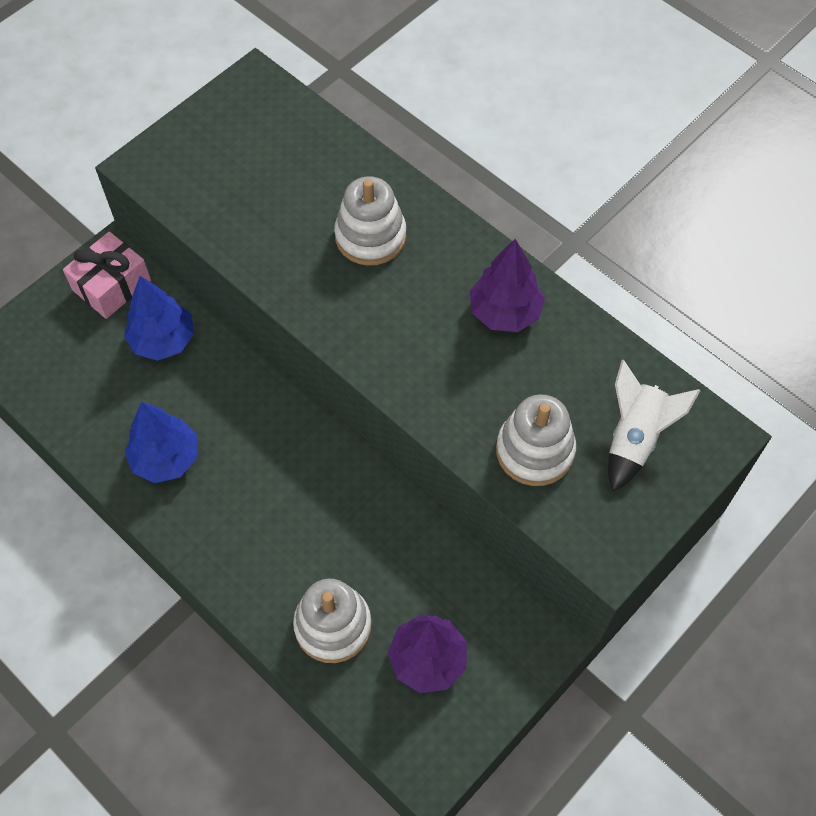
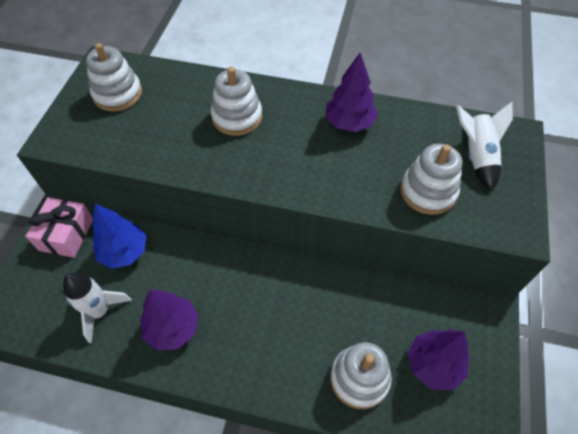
camera: 30 degrees left, 5 degrees down
blue tree [124,402,197,483] -> purple tree [140,289,199,351]
none -> white rocket [63,273,132,343]
none -> white stacking toy [86,43,142,112]

